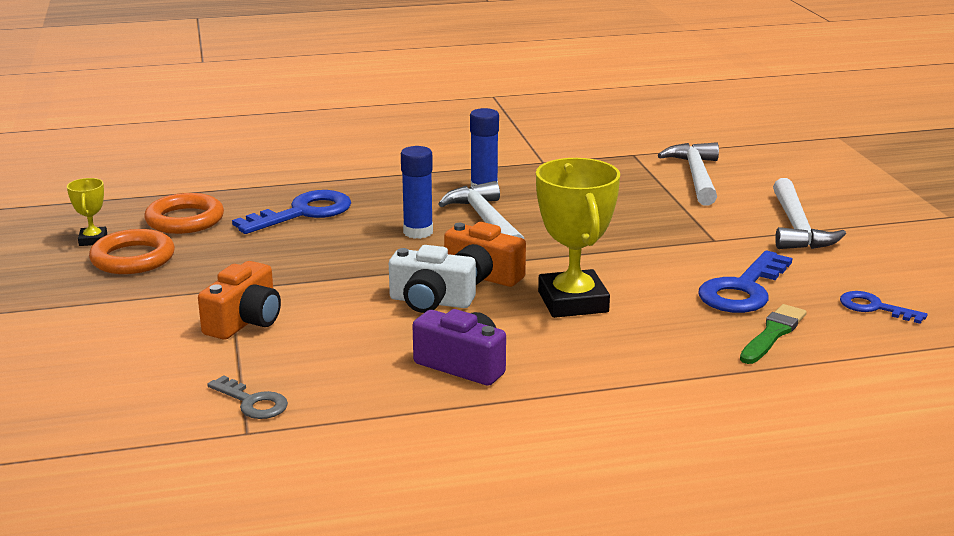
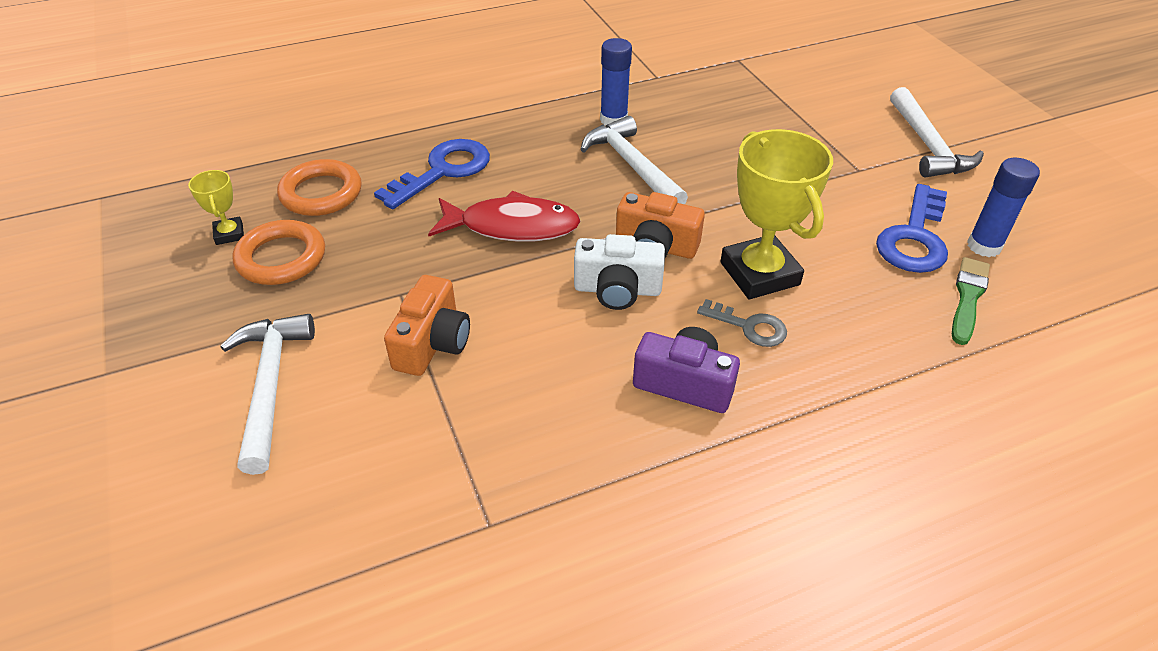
camera: 10 degrees left, 20 degrees up
grey key [207,375,288,419] -> grey key moved to [697,299,787,347]
blue glue stick [401,146,433,239] -> blue glue stick moved to [967,158,1040,257]
white hammer [658,142,719,205] -> white hammer moved to [220,314,315,475]
blue key [840,291,927,324] -> none
none -> red fish [428,191,581,242]

